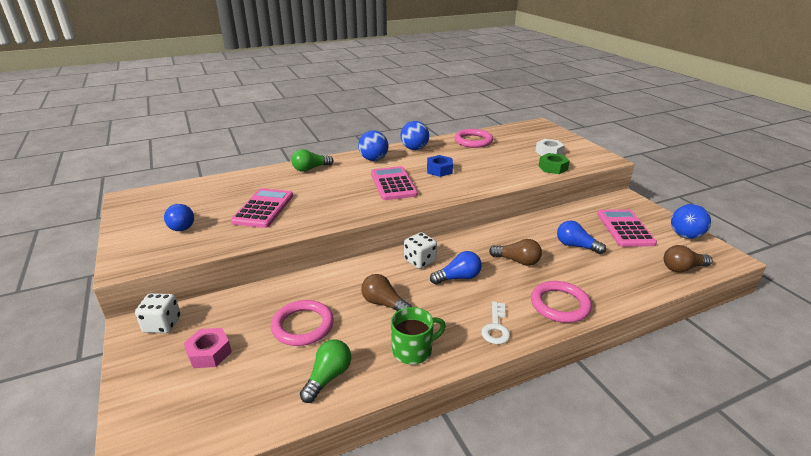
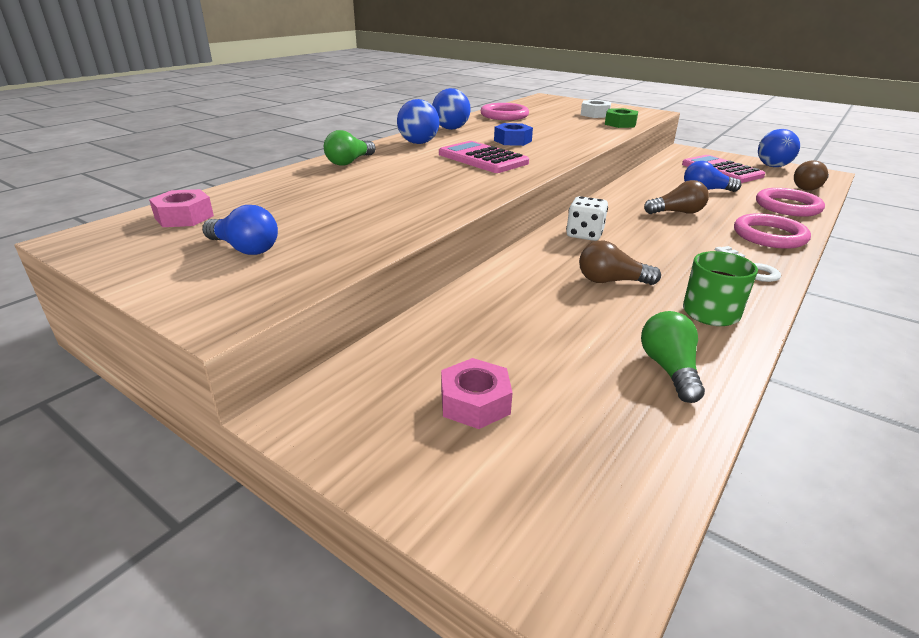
camera: 30 degrees left, 0 degrees up
white dice [135,293,181,333] -> none
pink calculator [231,188,293,228] -> none
pink ring [271,300,334,346] -> pink ring moved to [756,188,825,217]
blue light bulb [430,251,482,285] -> none
none -> pink nut [149,189,214,227]

